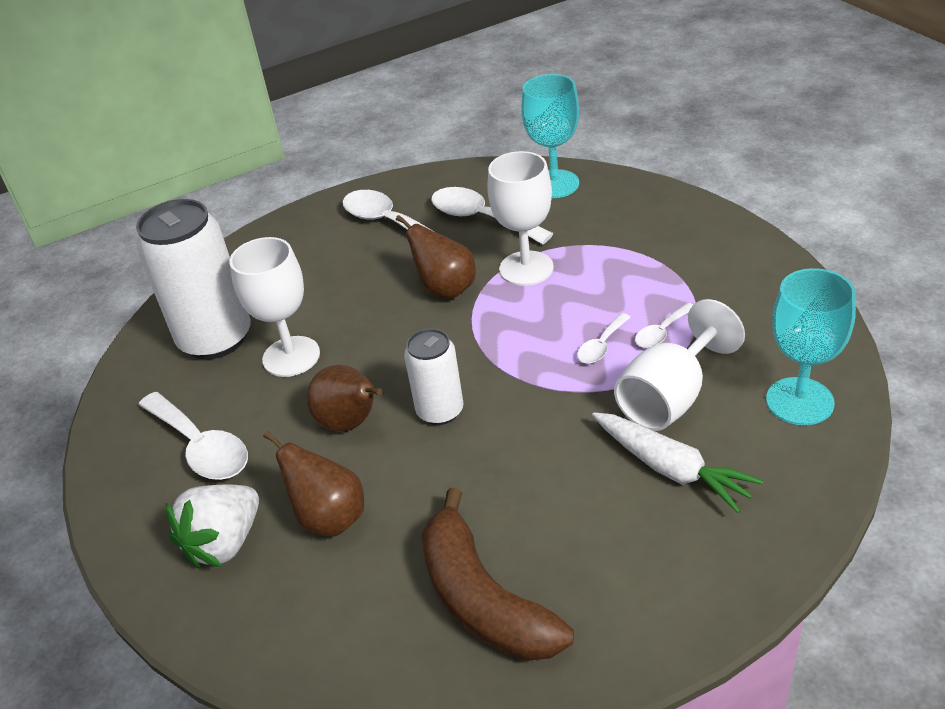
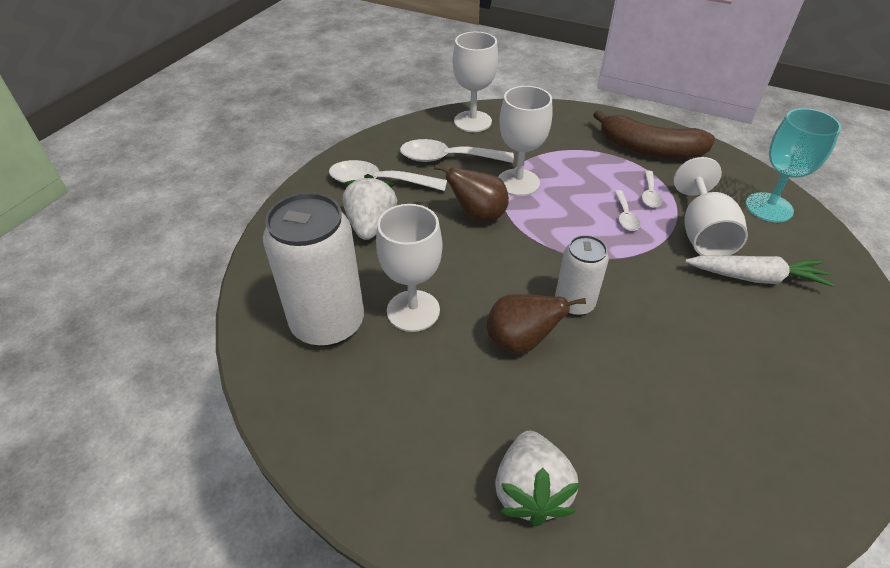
camera: 40 degrees left, 5 degrees up
white spoon [139,392,248,480] -> none
brown pear [263,431,364,537] -> none
brown banana [421,488,574,661] -> brown banana moved to [593,110,715,159]
turquoise goblet [521,74,579,198] -> white goblet [453,32,498,132]
none -> white strawberry [343,174,397,240]

